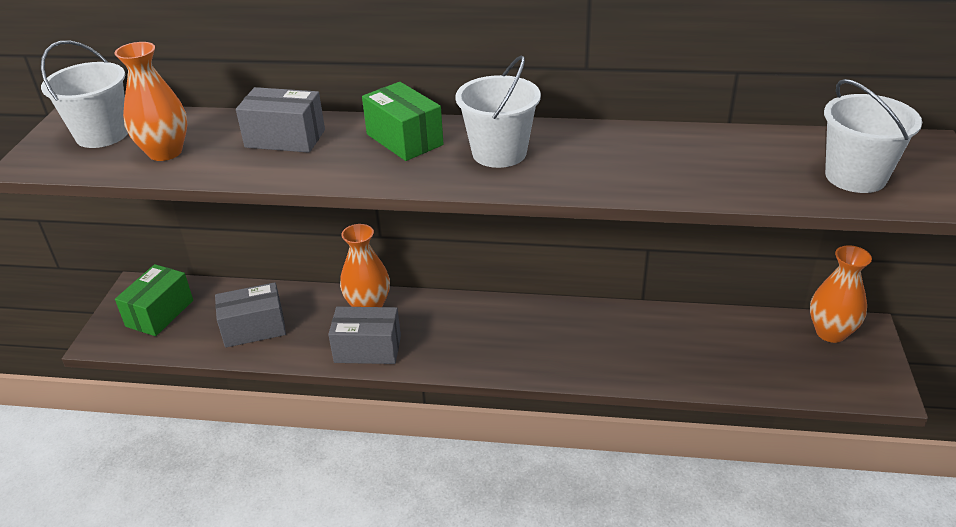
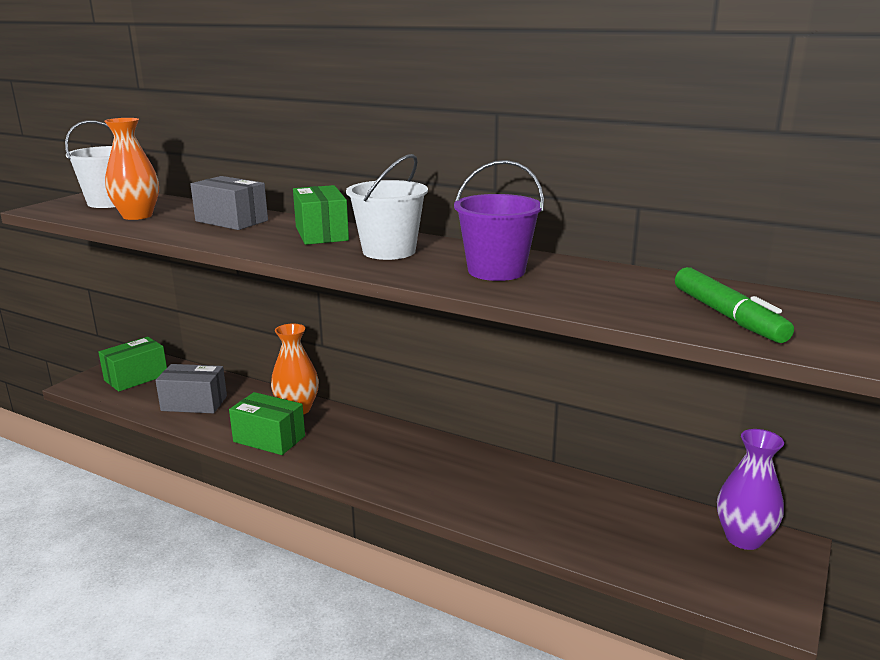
camera: 20 degrees right, 15 degrees down
grey box [328,307,401,364] -> green box [229,392,305,455]
orange vase [810,245,872,343] -> purple vase [717,429,784,550]
white bucket [824,79,922,193] -> green marker [675,267,794,343]
none -> purple bucket [454,160,544,281]

